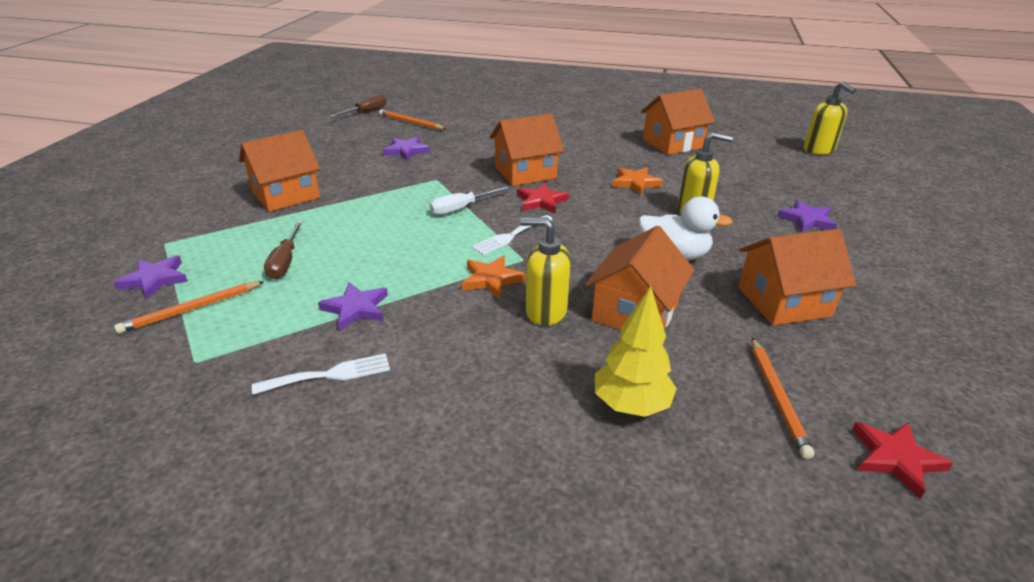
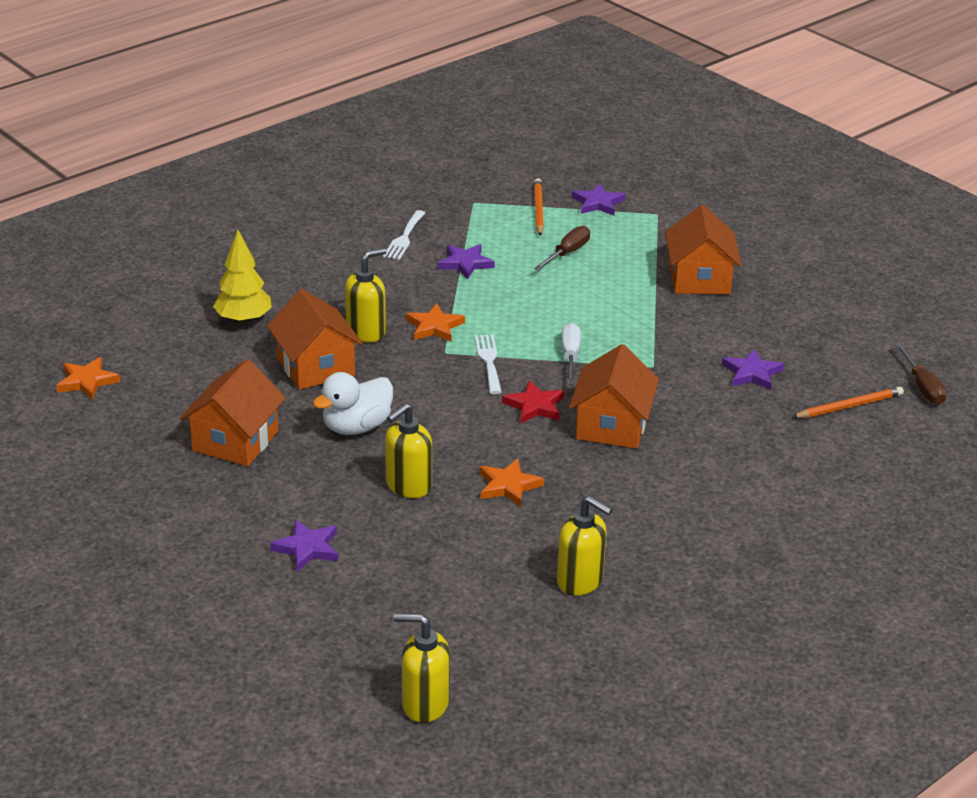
camera: 125 degrees right, 0 degrees up
brown screwdriver [264,221,303,279] -> brown screwdriver turned 90 degrees clockwise [534,226,590,271]
orange house [641,89,715,155] -> yellow soap dispenser [557,496,613,596]
orange pencil [752,338,814,459] -> none
red star [852,422,953,499] -> orange star [56,357,120,400]

